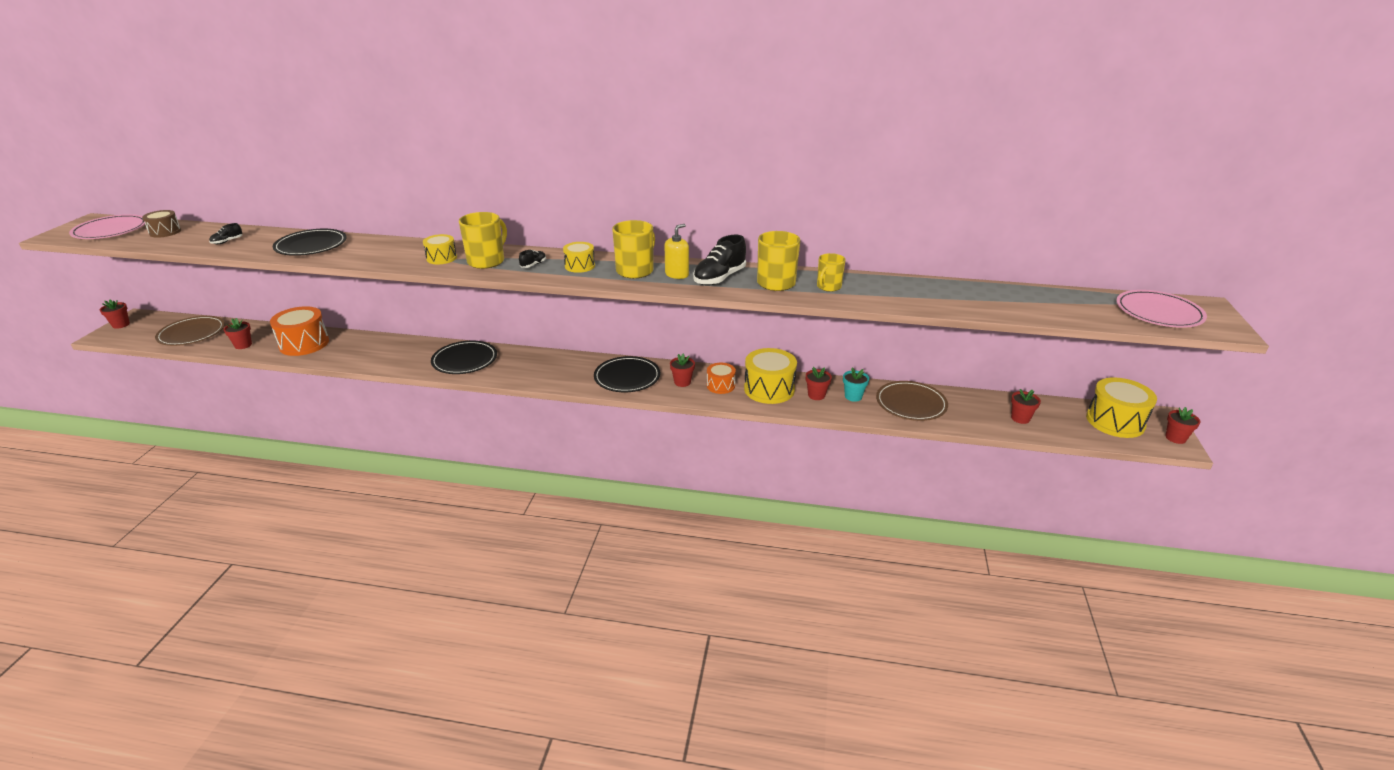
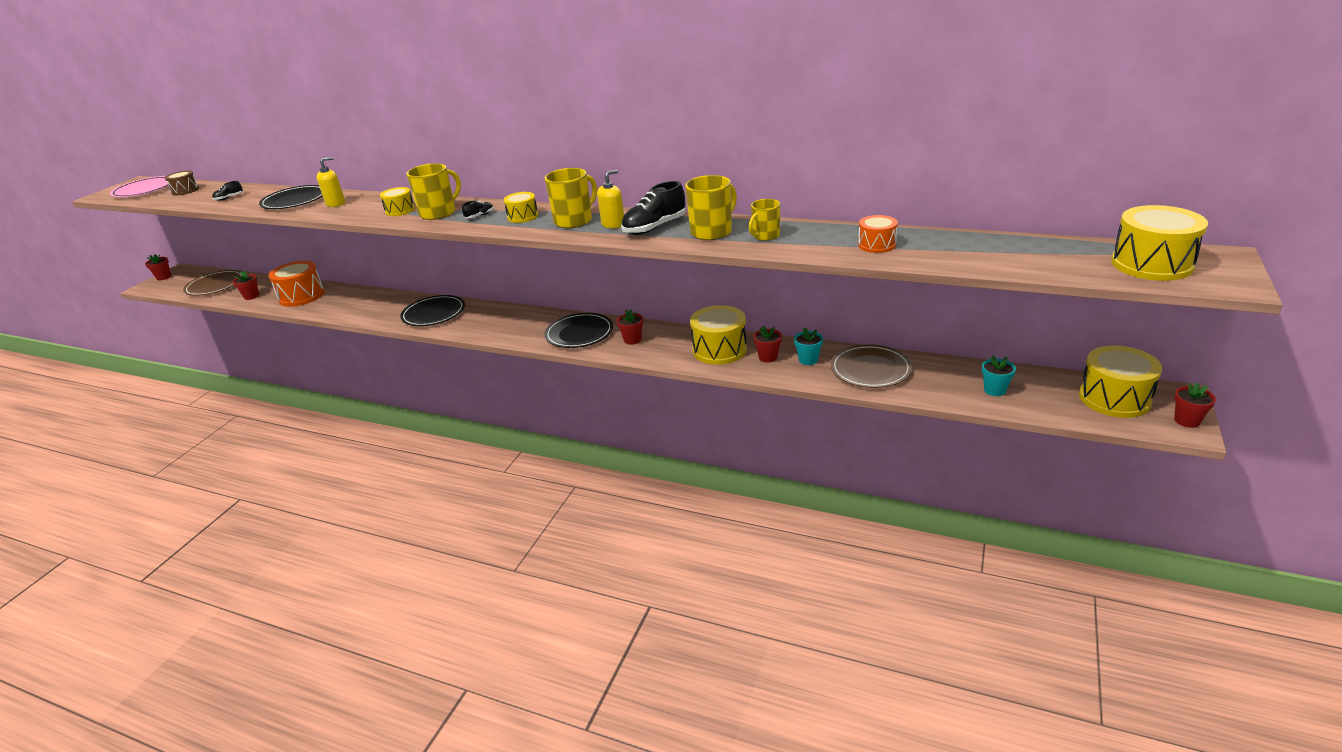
camera: 15 degrees right, 0 degrees up
orange drum [707,363,736,394] -> orange drum moved to [858,215,898,253]
red flower pot [1011,389,1041,424] -> turquoise flower pot [982,355,1016,396]
pink plate [1116,290,1207,328] -> yellow drum [1111,205,1208,281]
none -> yellow soap dispenser [317,157,345,207]

